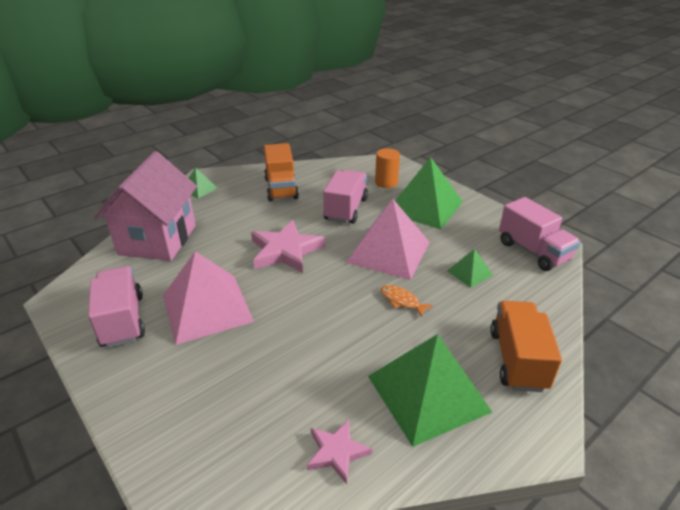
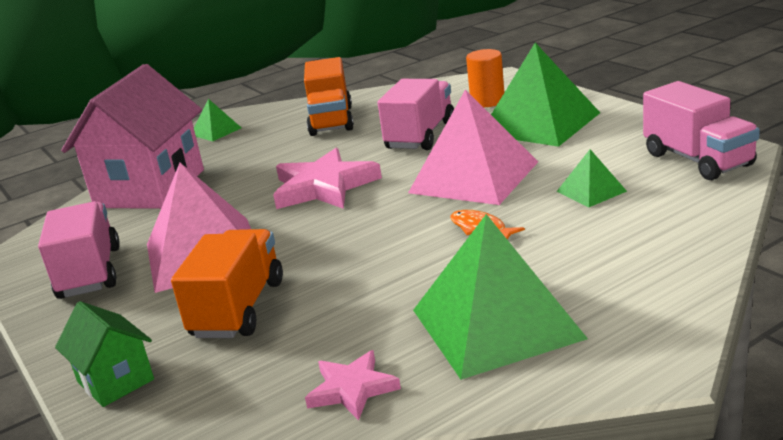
camera: 10 degrees right, 10 degrees down
orange truck [490,301,562,392] -> orange truck moved to [171,229,283,338]
none -> green house [55,301,154,407]

